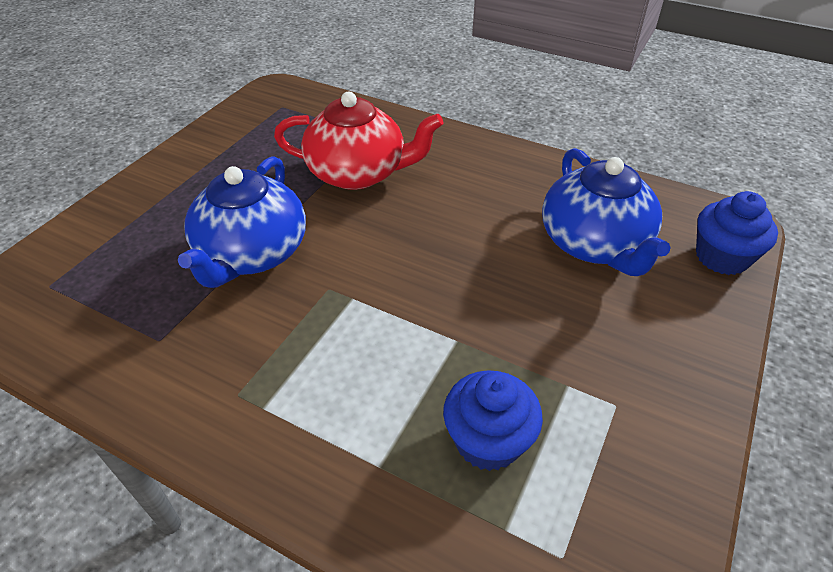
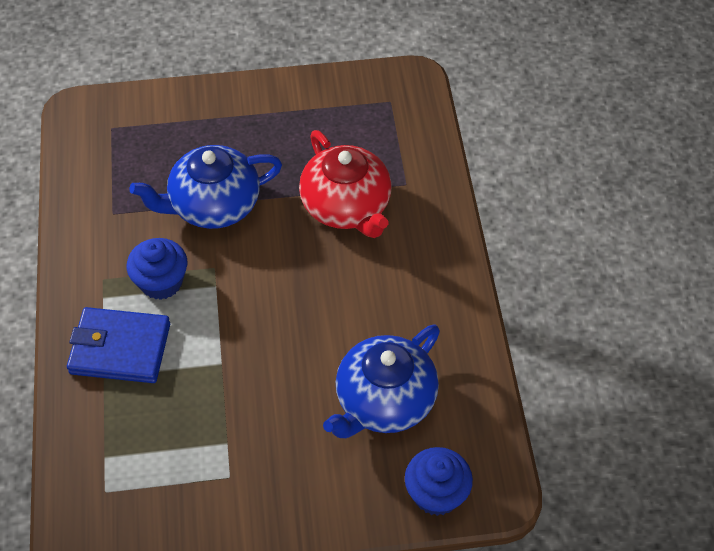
camera: 55 degrees right, 10 degrees up
blue cupcake [443,370,543,471] -> blue cupcake moved to [127,238,187,300]
none -> blue wallet [67,307,170,383]

